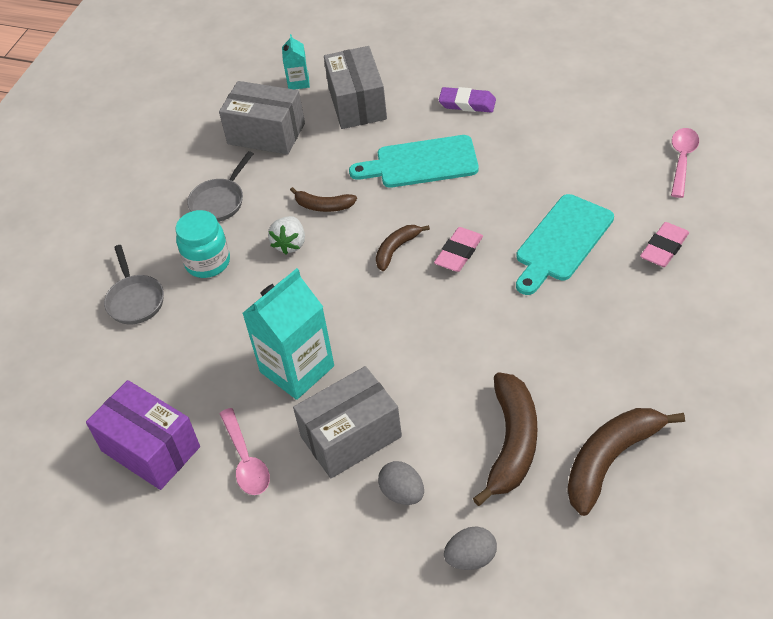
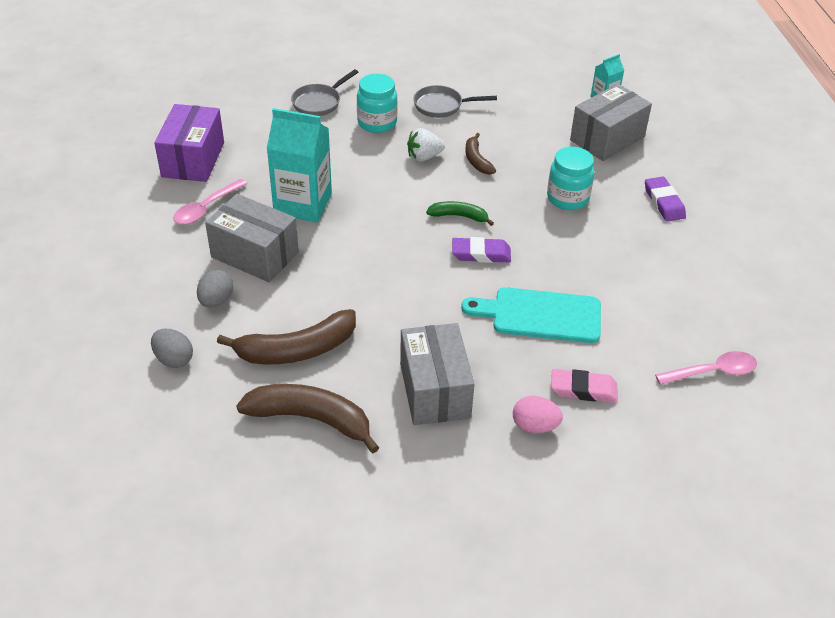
camera: 55 degrees right, 5 degrees down
grey box [219,81,305,155] -> grey box moved to [400,323,474,425]
turquoise cutting board [349,135,479,188] -> turquoise jar [547,147,594,210]
brown banana [376,225,430,271] -> green banana [426,201,494,226]
pink eraser [434,227,483,272] -> purple eraser [452,237,511,263]
none -> pink egg [513,396,563,433]

